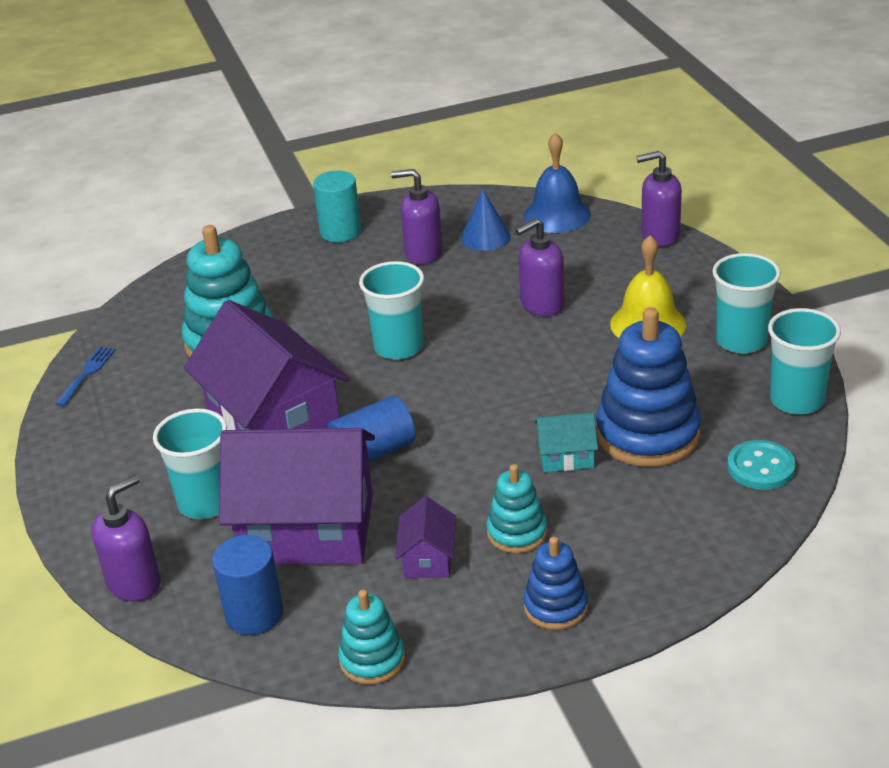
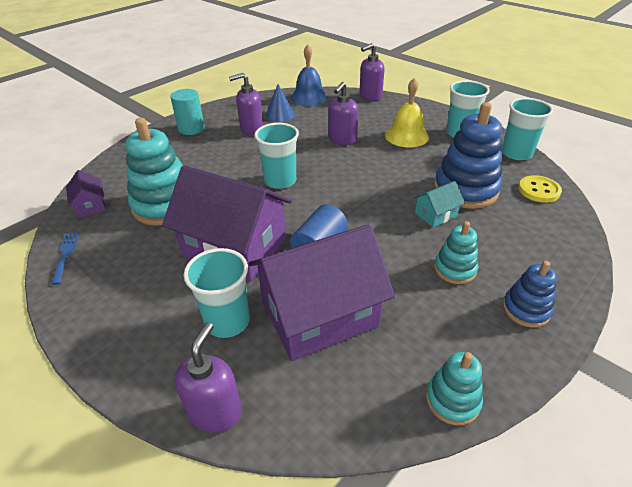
camera: 30 degrees left, 5 degrees up
blue cylinder [212,535,283,635] -> none
purple house [395,496,456,578] -> purple house moved to [66,170,106,218]
turquoise button [727,440,796,490] -> yellow button [518,175,562,203]

